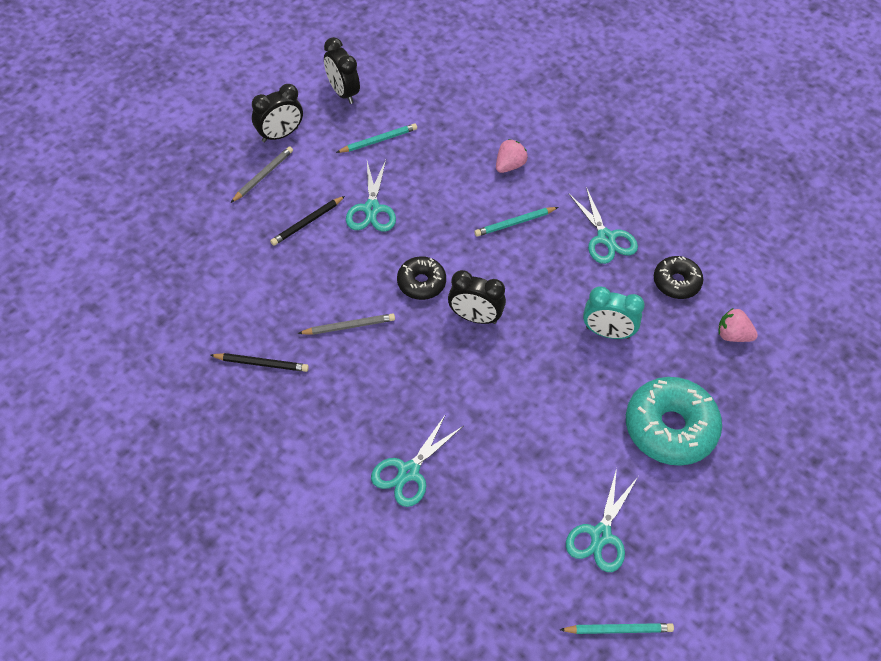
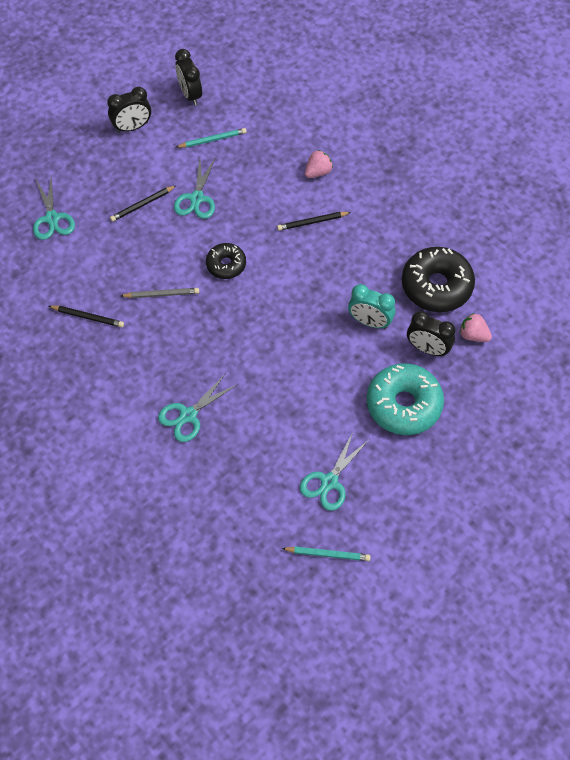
camera: 10 degrees right, 5 degrees up
grey pencil [231,146,293,203] -> none
black clock [448,270,506,324] -> black clock moved to [407,311,455,356]
turquoise pencil [474,207,559,237] -> black pencil [277,212,351,231]
turquoise scissors [568,187,638,264] -> turquoise scissors moved to [33,177,75,240]
black donut [654,256,703,299] -> black donut [402,247,475,312], size x1.77

